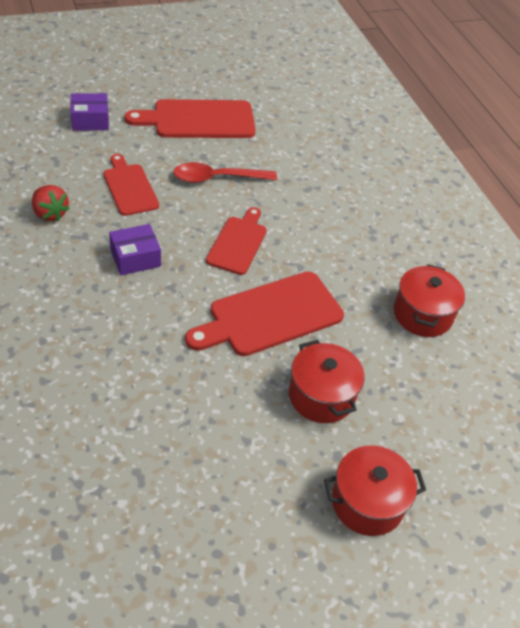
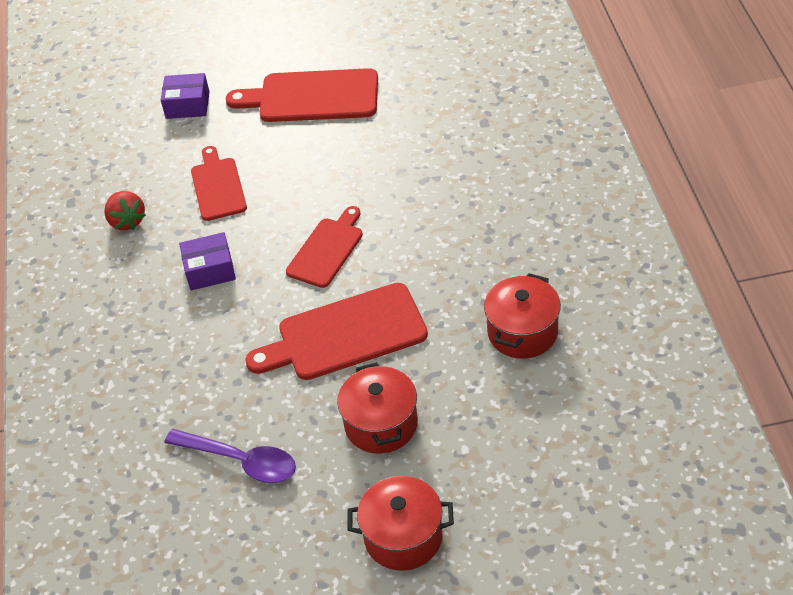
camera: 20 degrees right, 0 degrees up
red spoon [173,162,277,183] -> none
none -> purple spoon [164,429,296,483]

